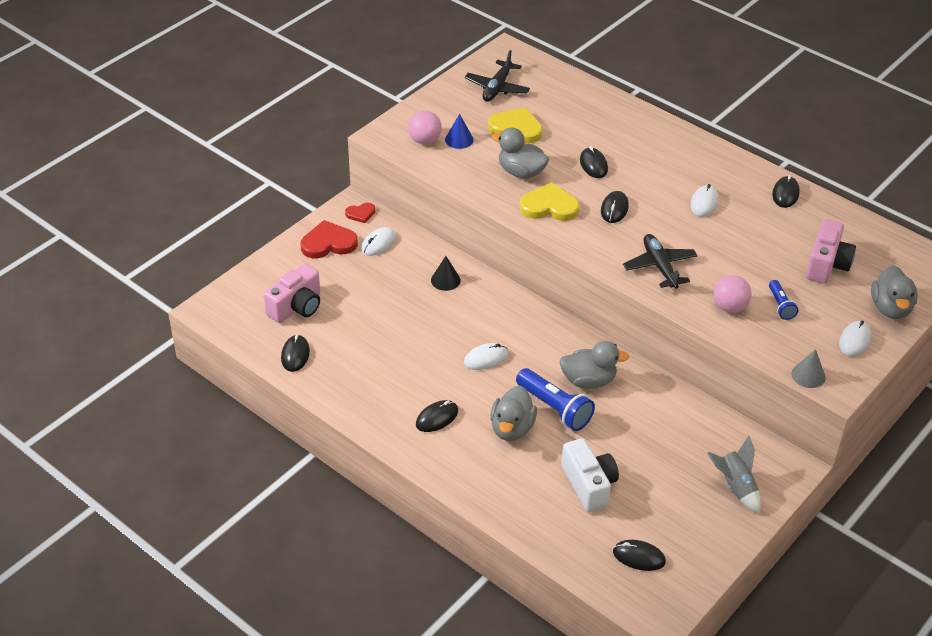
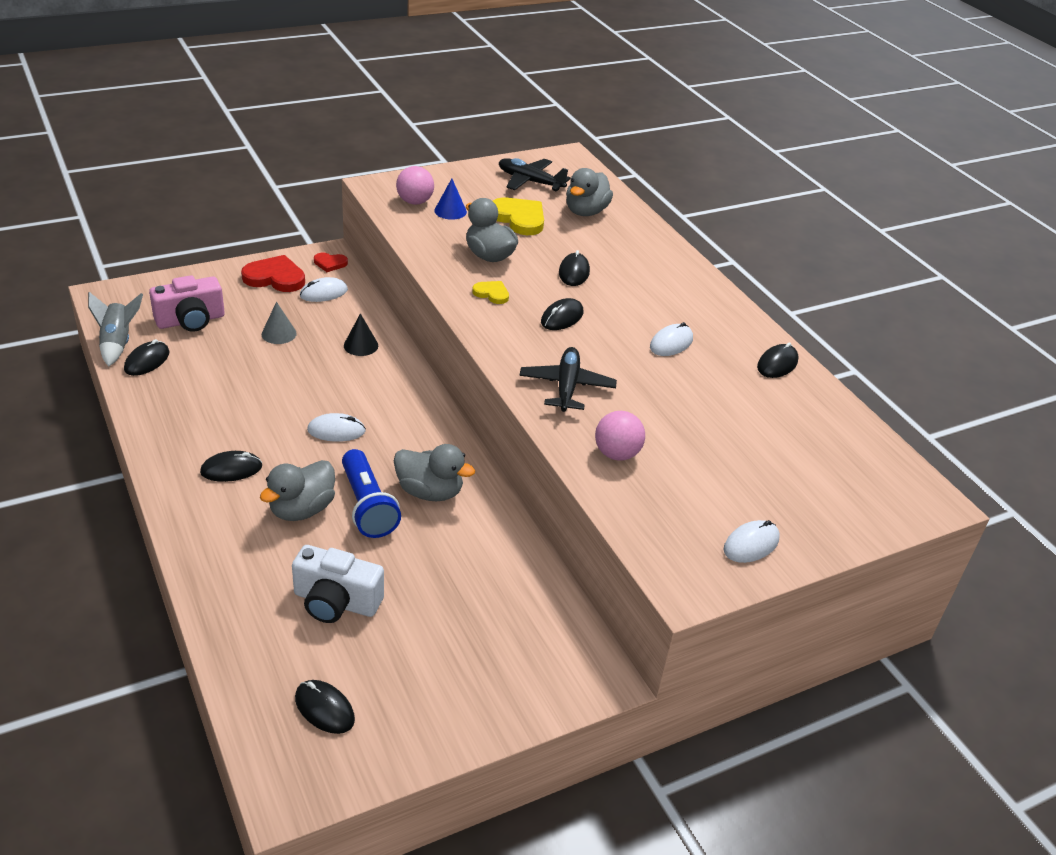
camera: 20 degrees right, 5 degrees down
black plane [465,50,530,102] -> black plane turned 75 degrees clockwise [499,158,571,191]
yellow heart [520,182,580,221] -> yellow heart [472,281,509,304], size x0.55
white camera [561,438,619,512] -> white camera turned 105 degrees clockwise [292,545,384,623]
grey rocket [707,436,761,514] -> grey rocket moved to [88,292,143,367]
blue flashlight [769,280,798,320] -> none
grey cone [792,349,826,388] -> grey cone moved to [262,302,297,344]
pink camera [806,219,856,284] -> none
grey duck [871,265,918,319] -> grey duck moved to [566,168,613,216]

